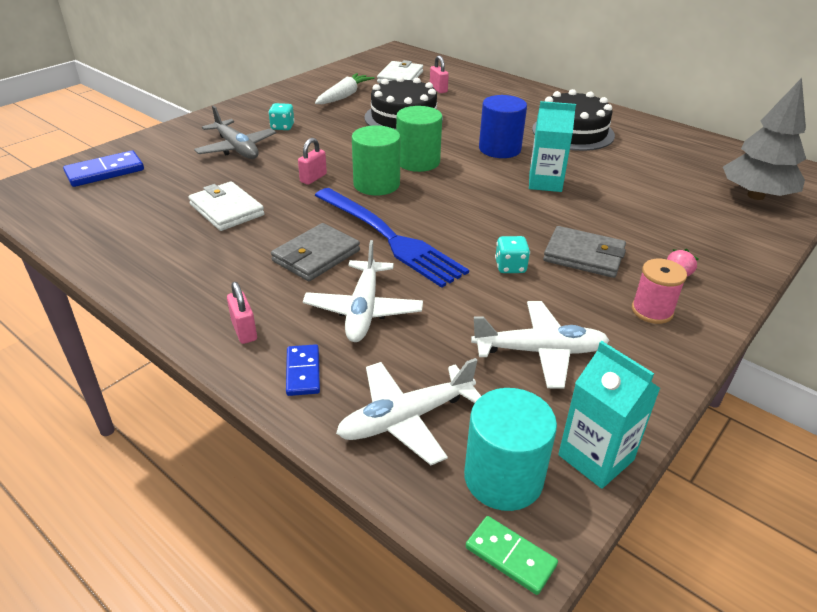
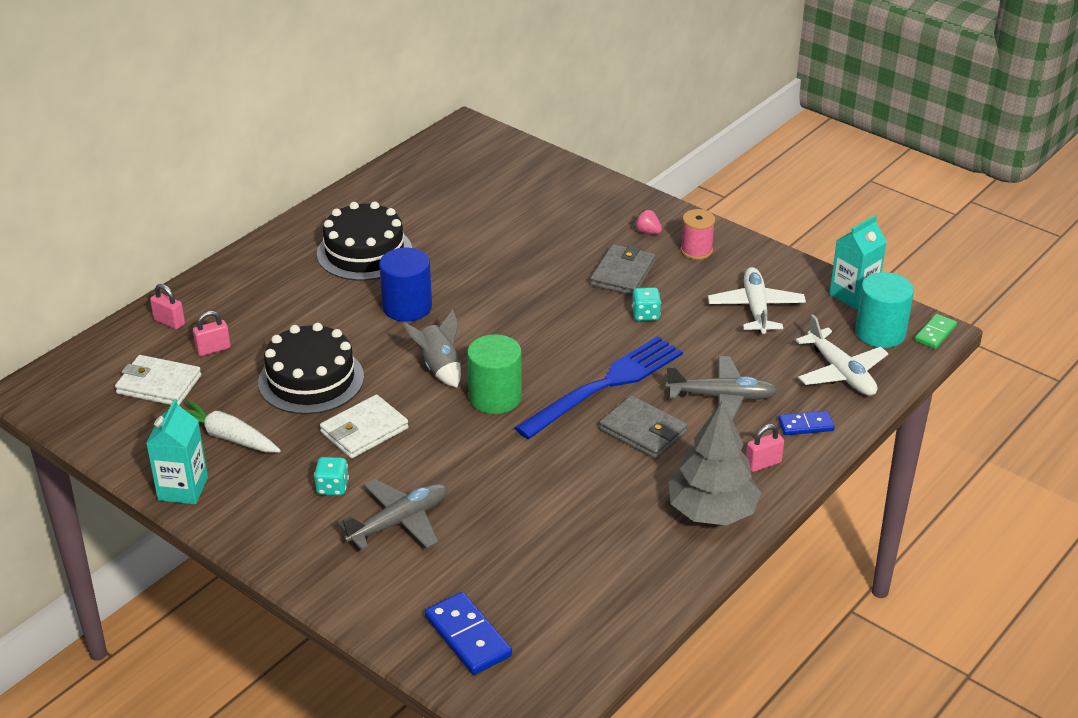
camera: 90 degrees left, 0 degrees up
white wallet [188,182,265,231] -> white wallet moved to [320,395,409,458]
pink padlock [298,138,327,185] -> pink padlock moved to [150,284,185,329]
white plane [303,240,423,342] -> grey plane [665,356,778,421]
green cylinder [396,106,442,172] -> grey rocket [403,310,461,387]
turquoise carton [529,101,576,192] -> turquoise carton moved to [146,399,208,504]
grey tree [723,78,806,200] -> grey tree moved to [668,401,761,525]

